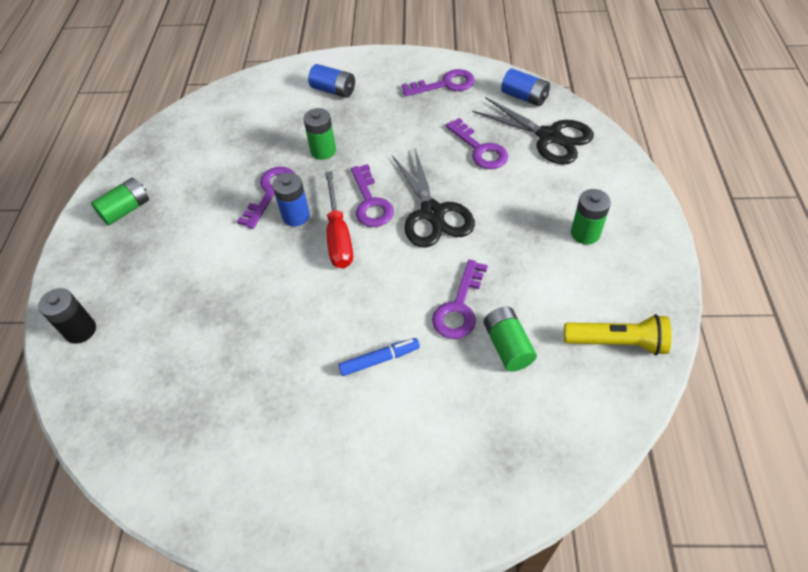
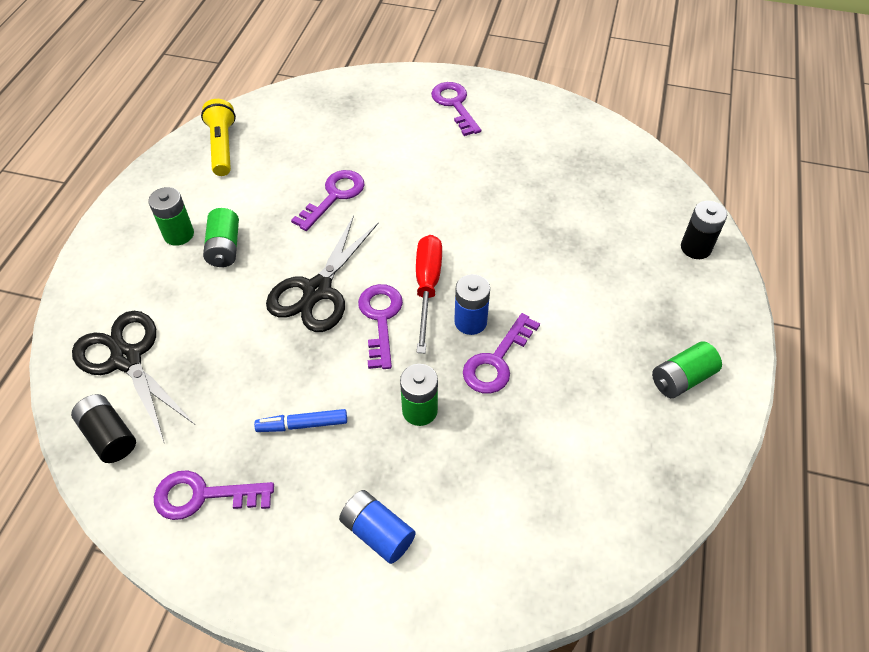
camera: 170 degrees left, 0 degrees up
blue marker [338,338,420,376] -> blue marker moved to [254,409,347,432]
black scissors [392,149,475,248] -> black scissors turned 150 degrees counterclockwise [266,215,379,332]
purple key [445,118,508,169] -> purple key moved to [431,82,481,136]
green battery [484,307,537,372] -> green battery moved to [203,208,239,267]
blue battery [501,69,550,106] -> black battery [71,394,136,463]
yellow flashlight [564,314,672,355] -> yellow flashlight turned 60 degrees clockwise [201,99,236,176]

